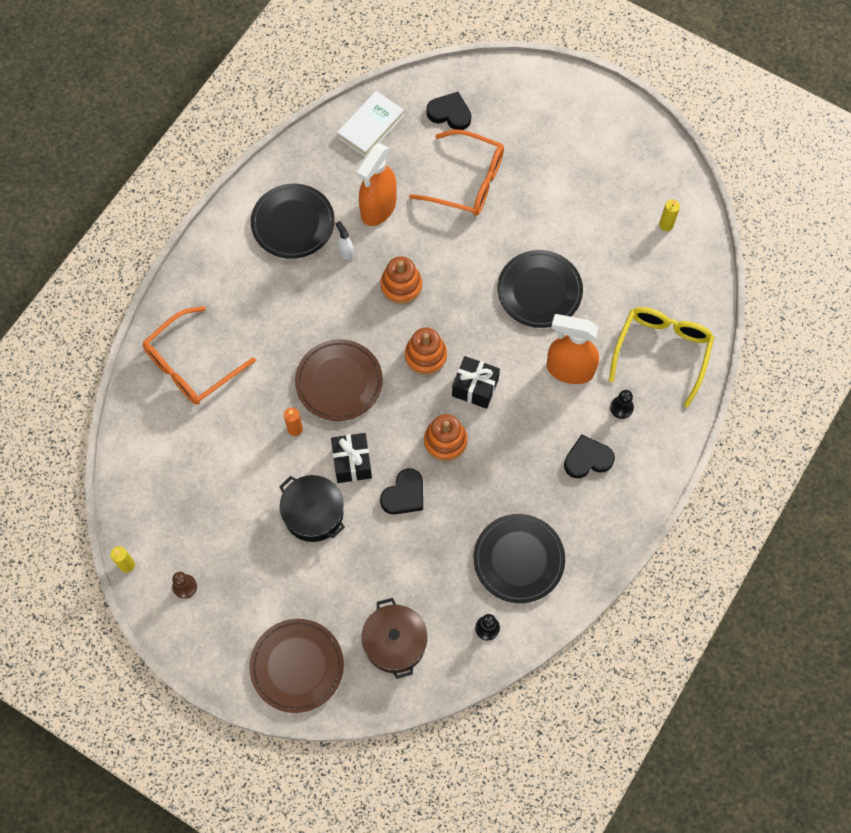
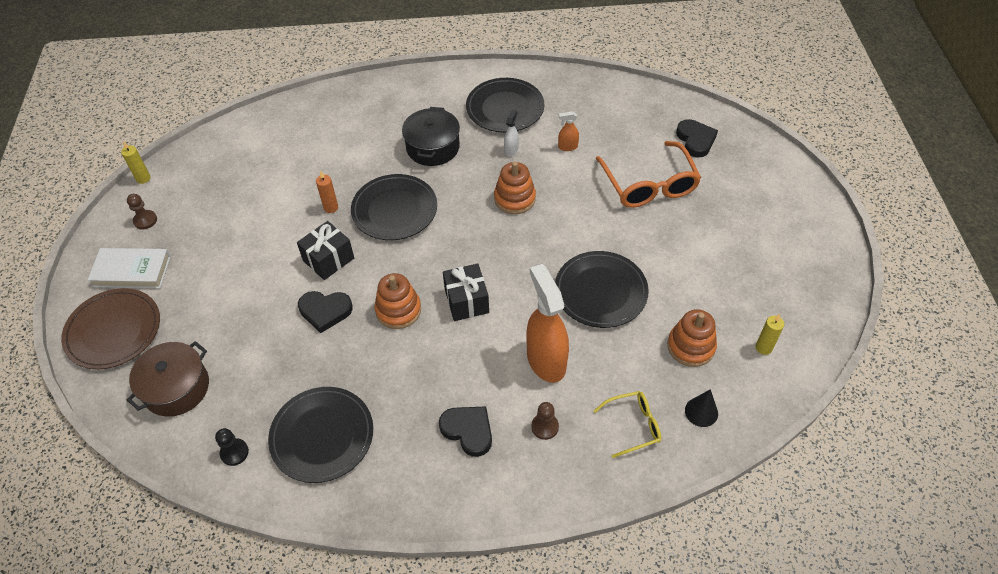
camera: 55 degrees right, 15 degrees down
orange glasses [142,306,256,405] -> none
black pot [279,475,345,542] -> black pot moved to [402,107,460,166]
brown plate [295,339,383,421] -> black plate [351,174,437,240]
white book [337,91,404,157] -> white book moved to [88,248,171,288]
orange spray bottle [356,143,397,226] -> orange spray bottle [558,111,579,151], size x0.44
orange stacking toy [405,328,447,375] -> orange stacking toy moved to [667,309,717,367]
yellow glasses [609,307,714,408] -> yellow glasses [594,391,661,458], size x0.55
black pawn [610,390,634,419] -> brown pawn [531,402,559,440]
none -> black cone [685,389,718,427]

